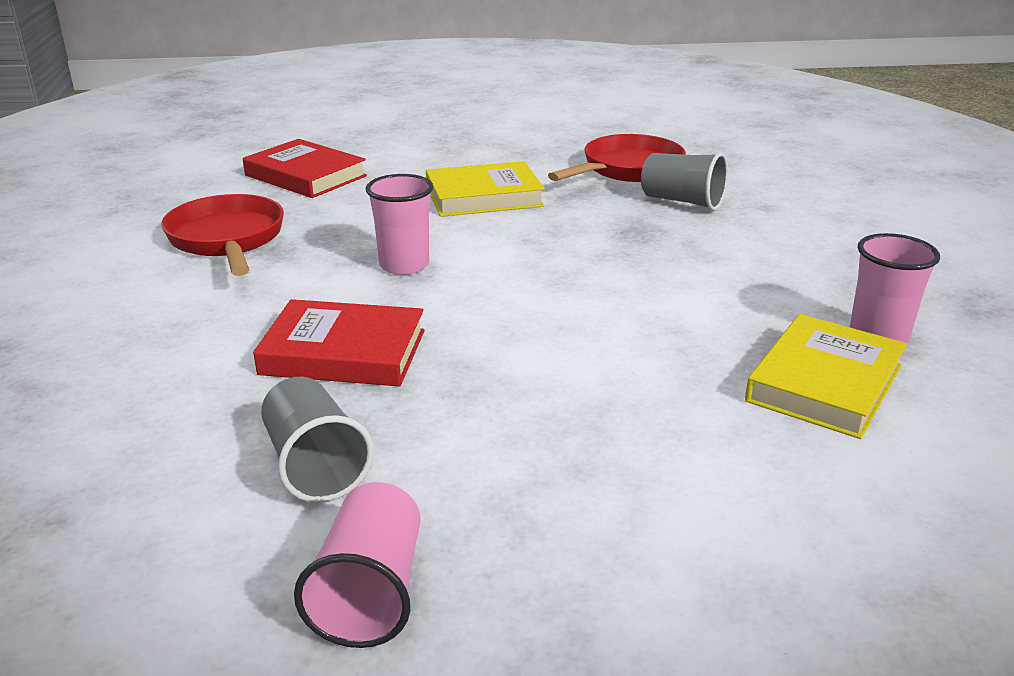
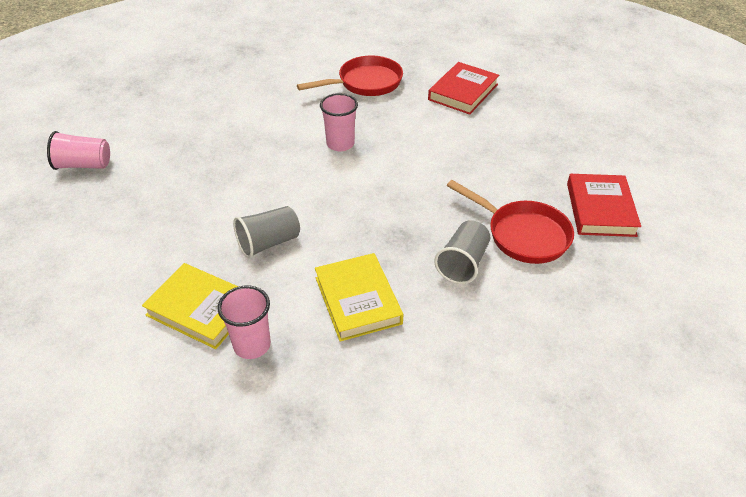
camera: 85 degrees right, 15 degrees up
red book [253,299,425,387] -> red book moved to [567,174,641,237]
grey cup [261,377,374,503] -> grey cup moved to [233,206,300,258]
yellow book [426,161,545,217] -> yellow book moved to [315,253,403,341]

